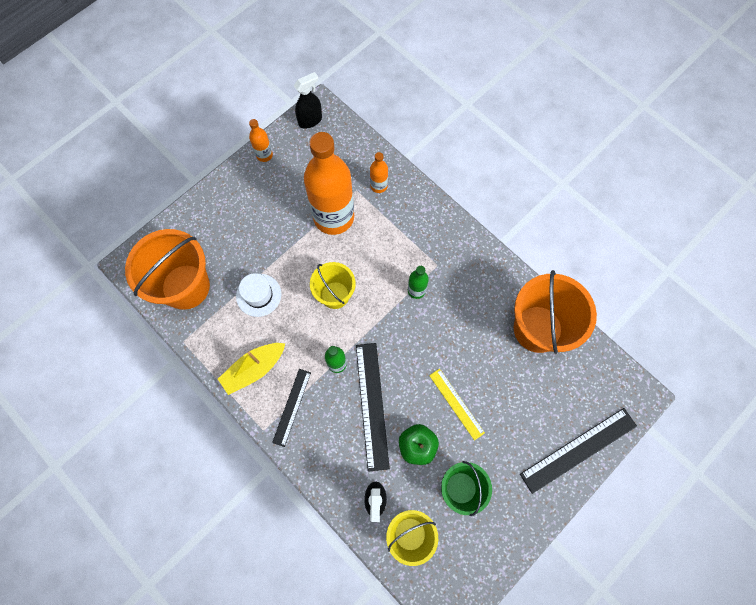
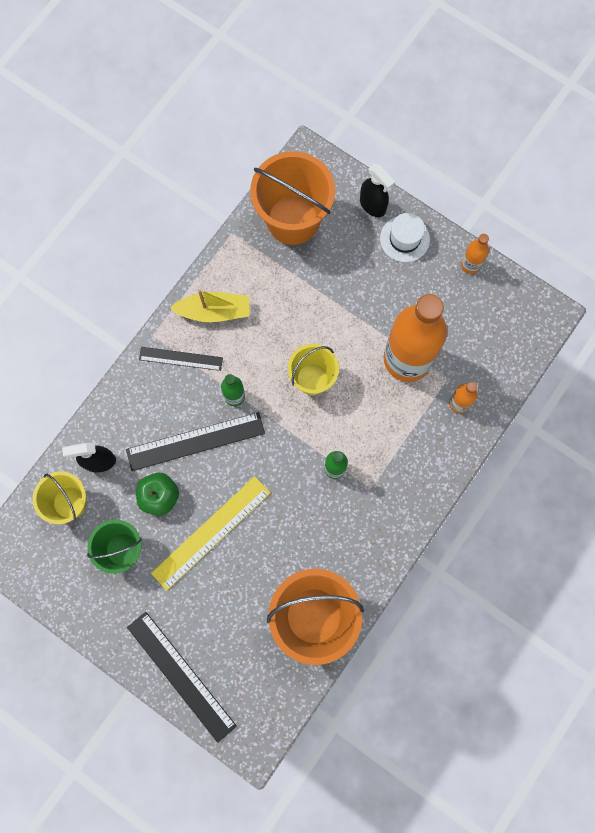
camera: 80 degrees right, 5 degrees up
yellow boat [218,343,285,395] -> yellow boat turned 135 degrees clockwise [170,289,250,322]
white hat [236,273,281,317] -> white hat moved to [380,213,430,262]
black spray bottle [294,72,322,129] -> black spray bottle moved to [360,164,395,217]
yellow ruler [429,369,485,441] -> yellow ruler [151,476,270,590], size x1.63

